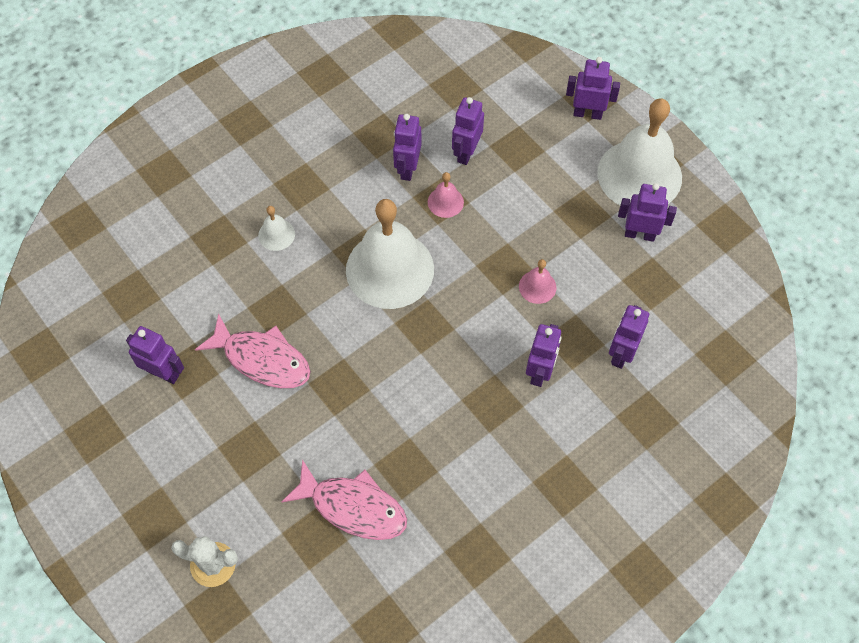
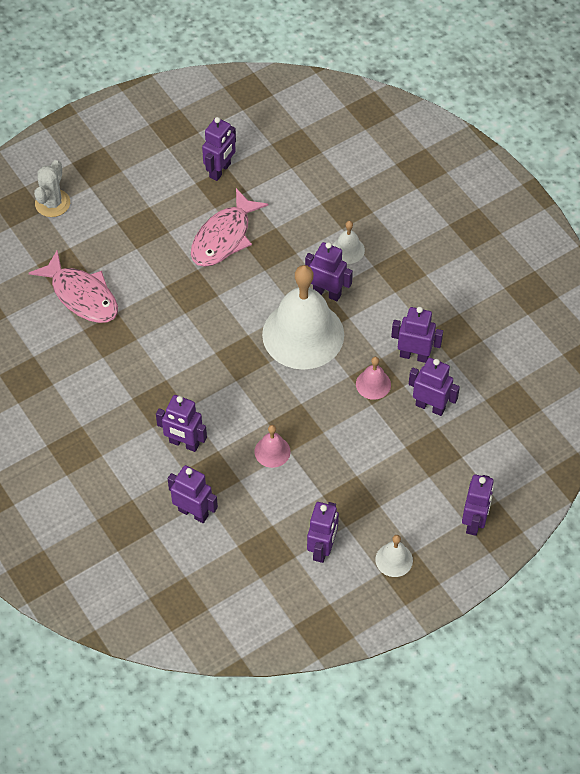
camera: 95 degrees right, 5 degrees down
pink fish [281,459,407,540] -> pink fish turned 75 degrees counterclockwise [29,250,118,323]
white bell [597,98,682,205] -> white bell [375,535,413,577], size x0.42
none -> purple robot [305,242,353,301]

